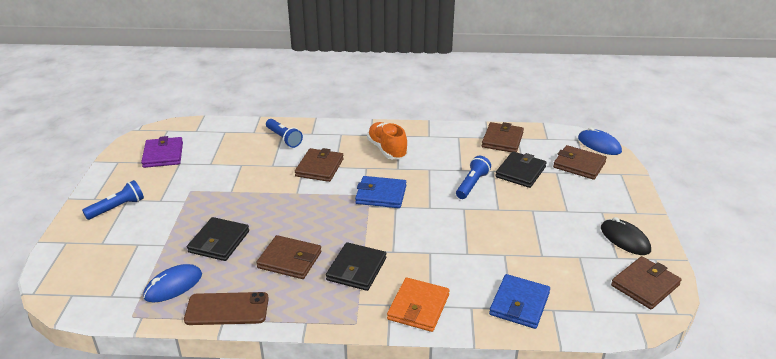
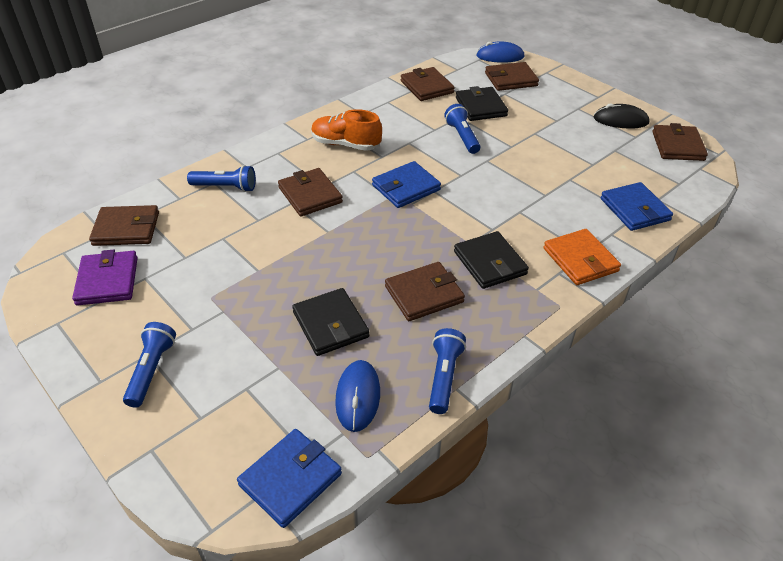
camera: 45 degrees left, 10 degrees up
purple wallet [141,136,183,168] -> purple wallet turned 45 degrees clockwise [72,250,138,306]
brown phone [184,292,269,325] -> blue flashlight [429,328,466,414]
none -> brown wallet [89,205,159,246]
none -> blue wallet [237,429,342,528]

